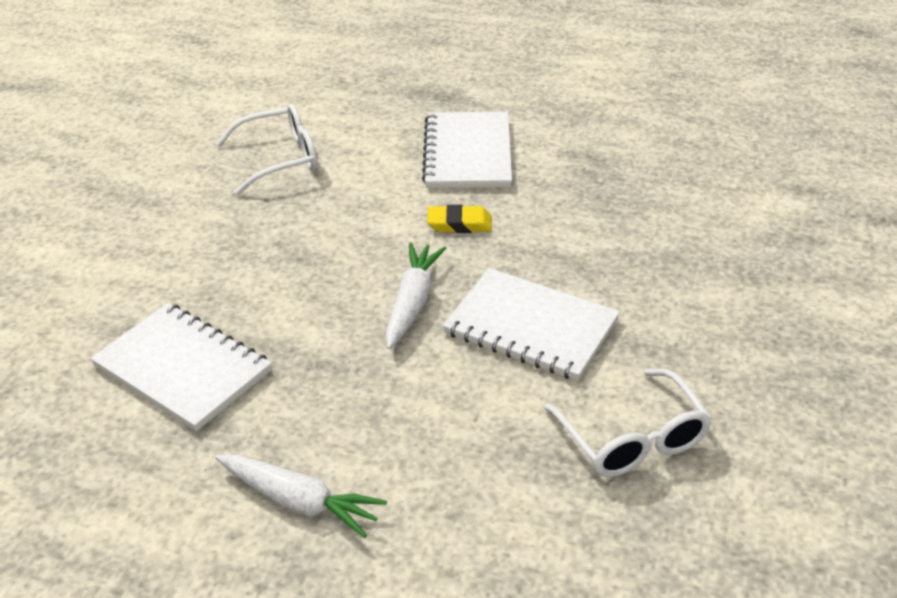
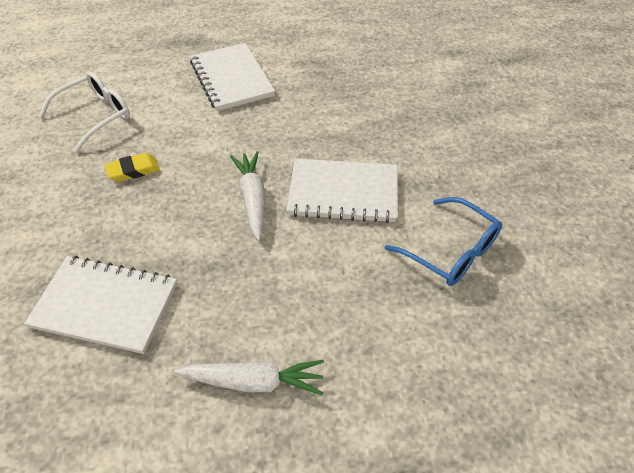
camera: 25 degrees left, 10 degrees up
yellow eraser [427,205,492,233] -> yellow eraser moved to [105,153,160,182]
white glasses [544,369,712,477] -> blue glasses [385,197,502,286]

